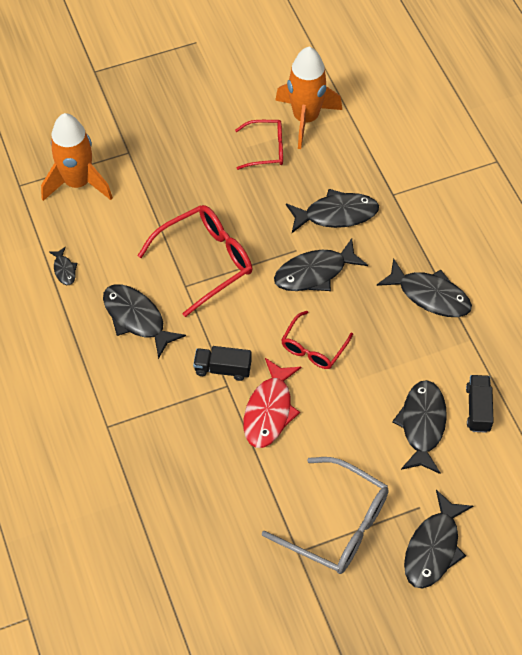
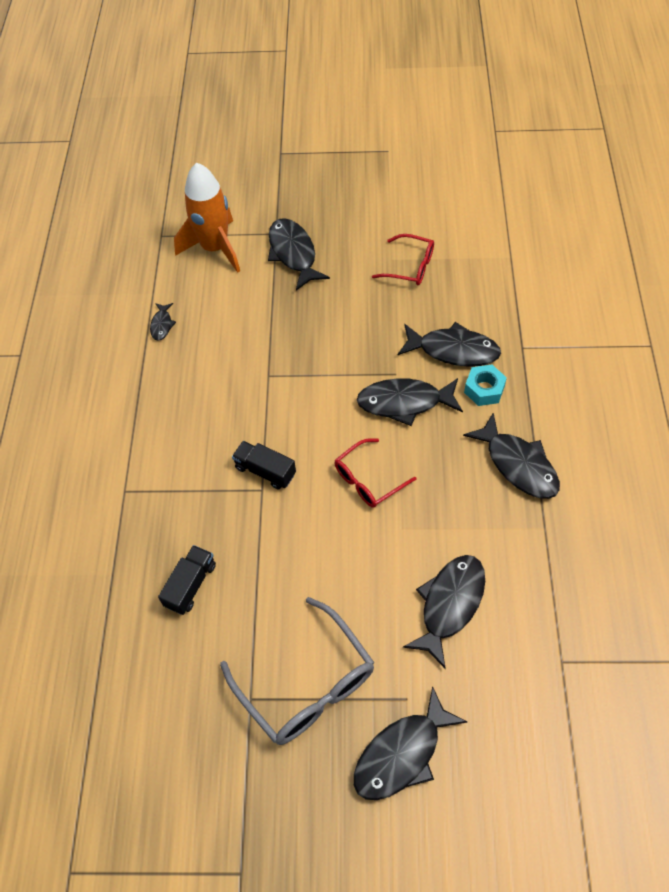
camera: 25 degrees right, 0 degrees up
black fish [103,284,186,359] -> black fish moved to [268,218,330,290]
red glasses [137,205,252,317] -> none
red fish [243,358,301,448] -> none
orange rocket [275,47,342,149] -> none
black truck [466,375,494,433] -> black truck moved to [158,545,216,615]
none -> turquoise nut [464,365,507,406]

